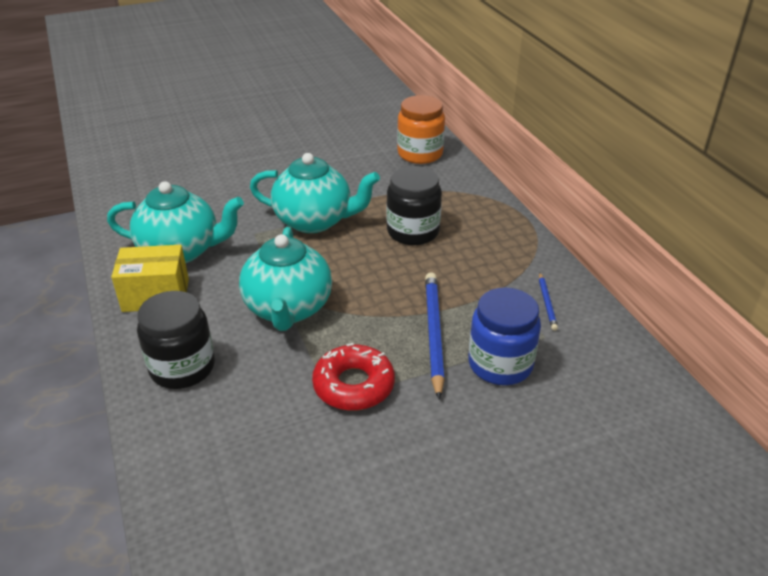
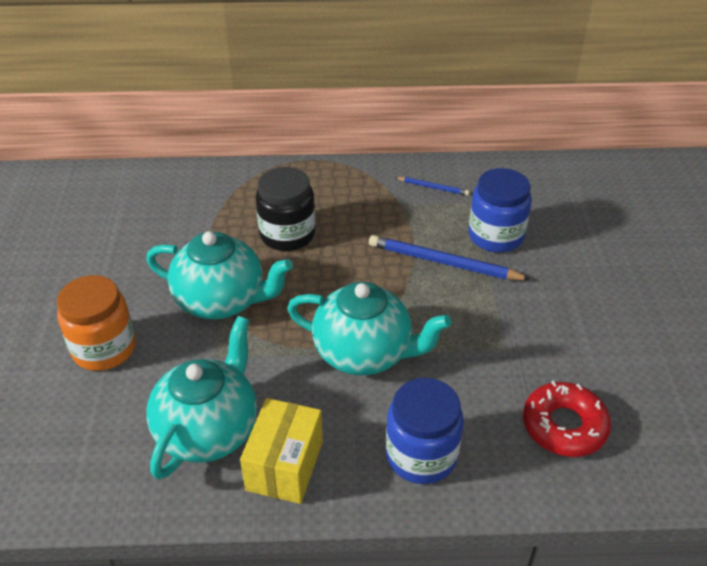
camera: 70 degrees left, 5 degrees up
black jar [137,291,215,389] -> blue jar [386,378,464,484]
turquoise teapot [250,153,380,233] -> turquoise teapot turned 75 degrees clockwise [146,231,293,319]
red donut [312,343,395,411] -> red donut moved to [523,381,611,457]
orange jar [397,95,445,164] -> orange jar moved to [57,275,136,371]

